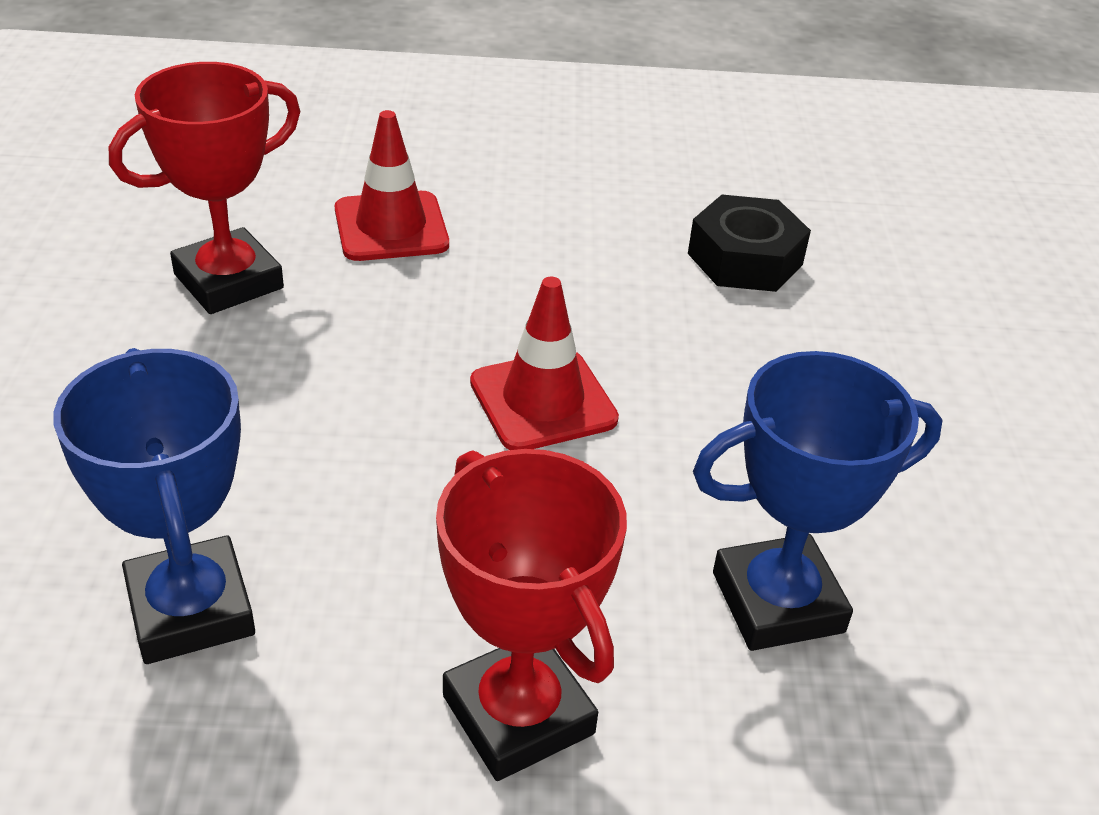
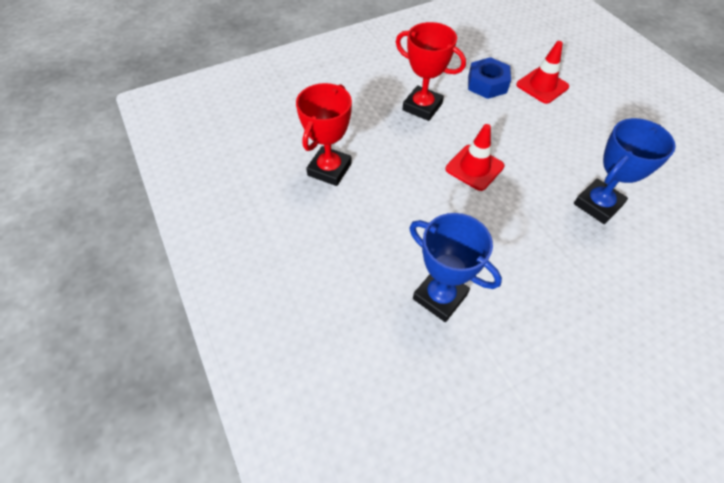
camera: 25 degrees left, 15 degrees up
red traffic cone [335,110,449,261] -> red traffic cone moved to [516,41,569,104]
red trophy [436,449,627,781] -> red trophy moved to [396,22,466,121]
black nut [688,195,811,292] -> blue nut [468,57,511,99]

